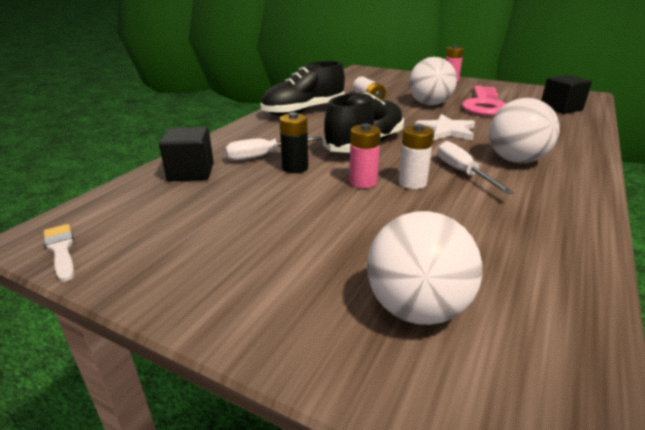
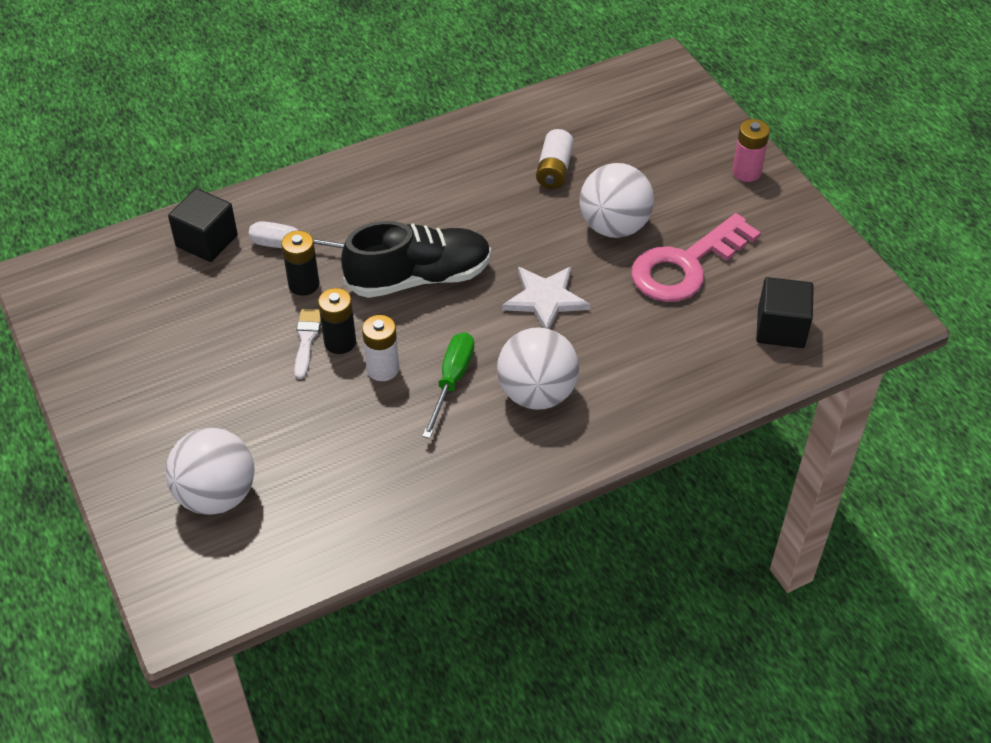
camera: 35 degrees right, 20 degrees up
white brush [44,224,74,282] -> white brush moved to [294,309,321,379]
black shoe [261,61,345,116] -> none
pink battery [349,124,381,188] -> black battery [318,288,356,354]
white screwdriver [437,141,514,194] -> green screwdriver [422,332,474,438]

